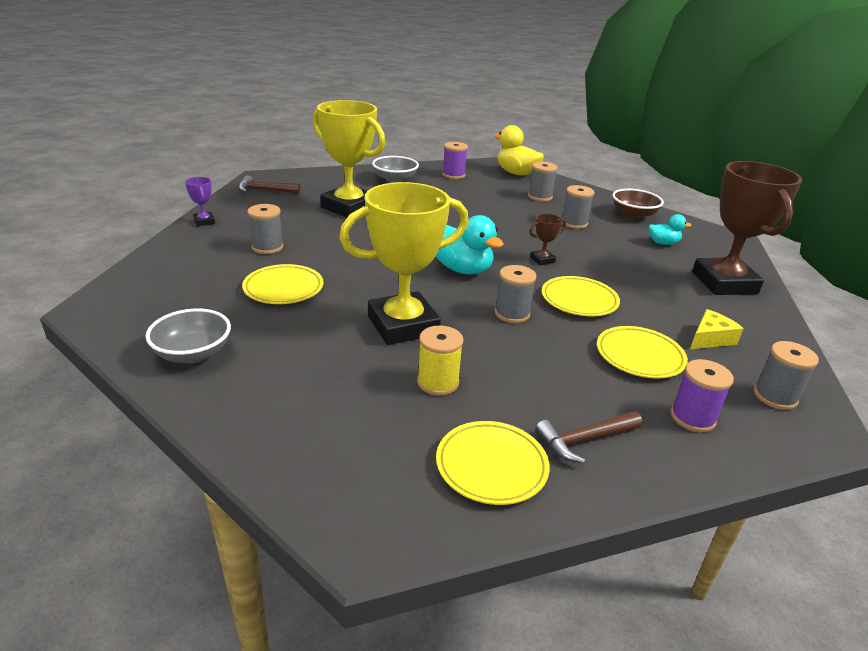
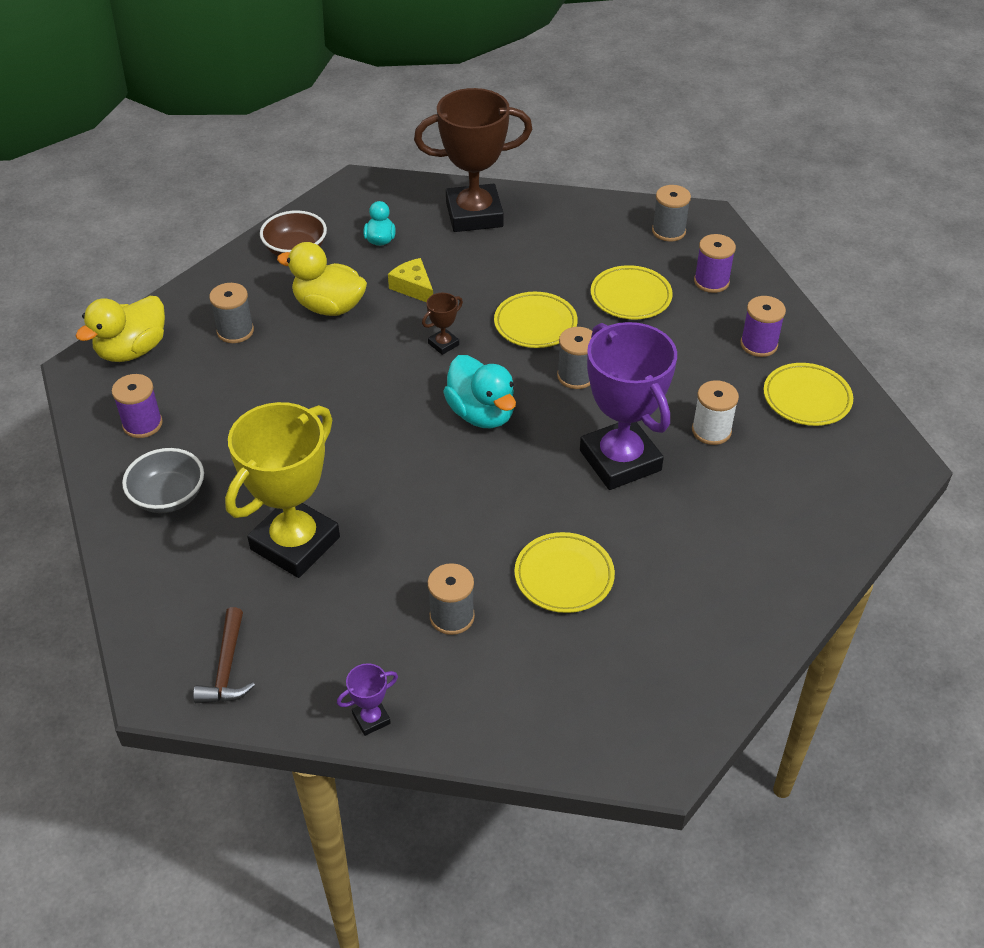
camera: 90 degrees left, 15 degrees up
grey bowl [145,309,231,363] -> none
yellow trophy [339,182,469,345] -> purple trophy [580,322,677,490]
yellow spool [417,326,463,396] -> white spool [692,380,739,445]
turquoise duck [436,215,503,274] -> turquoise duck turned 105 degrees clockwise [443,355,516,428]
brown trophy [529,214,566,265] -> brown trophy turned 75 degrees clockwise [422,293,463,355]
brown hammer [535,411,642,464] -> purple spool [740,296,786,357]
grey spool [562,185,595,229] -> yellow duck [277,242,367,316]
yellow cheese [690,309,744,349] -> yellow cheese moved to [388,258,433,302]

